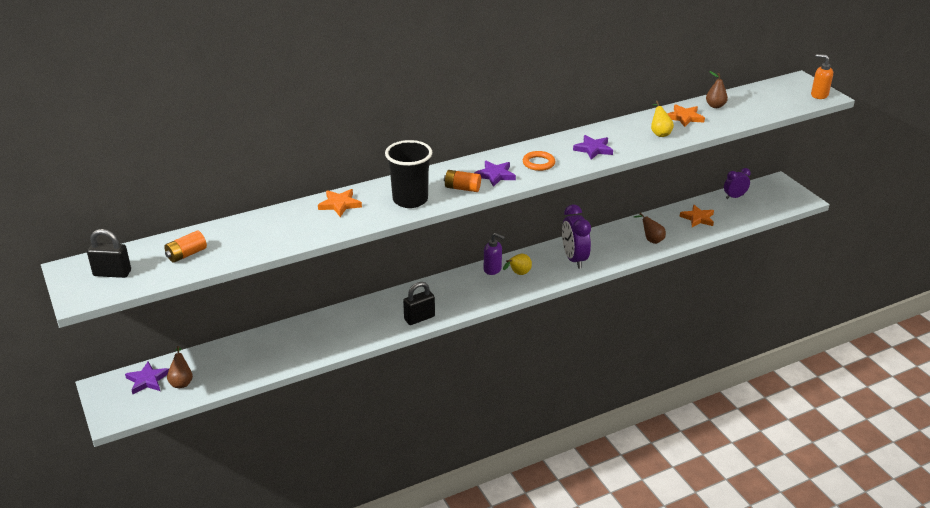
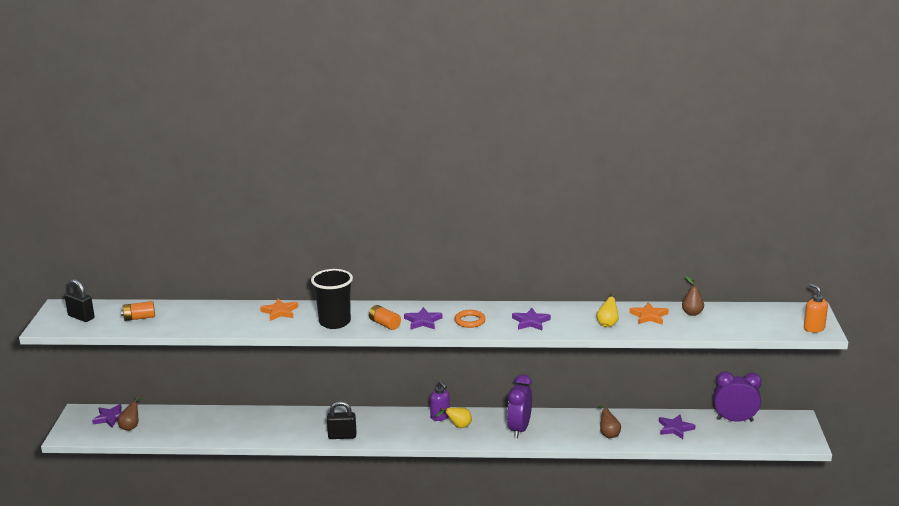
camera: 30 degrees right, 10 degrees down
orange star [679,205,714,227] -> purple star [659,415,696,439]
purple clock [724,168,751,199] -> purple clock [713,371,762,422], size x1.62

